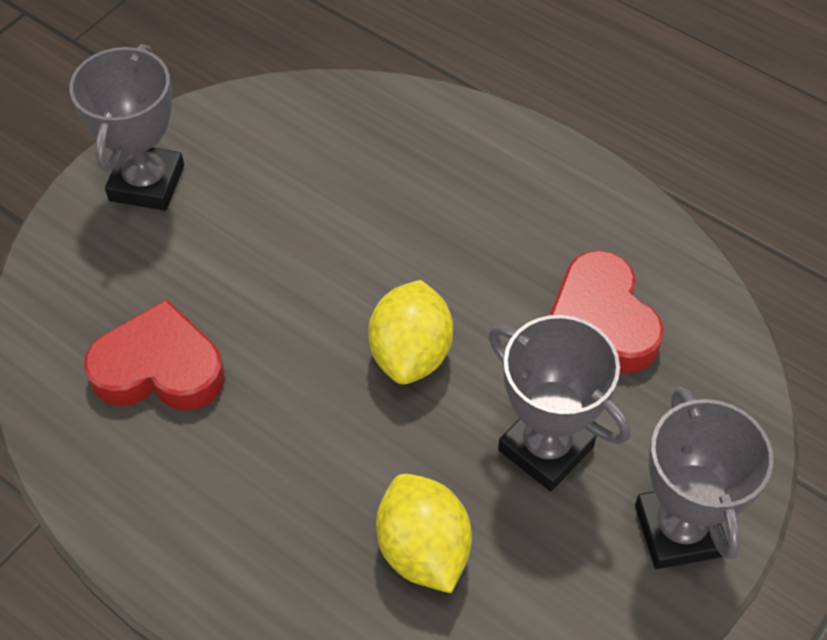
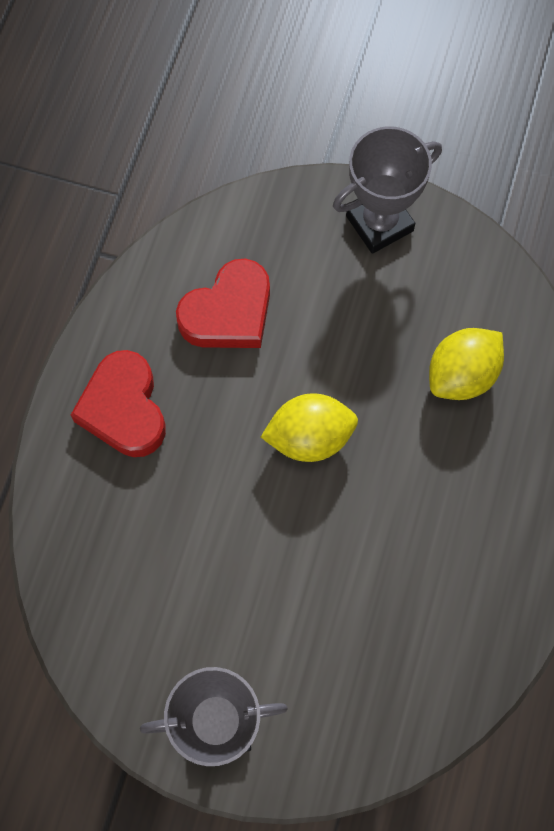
camera: 110 degrees left, 15 degrees up
red heart [84,299,225,411] -> red heart moved to [71,350,166,457]
grey trophy [489,315,630,491] -> none

